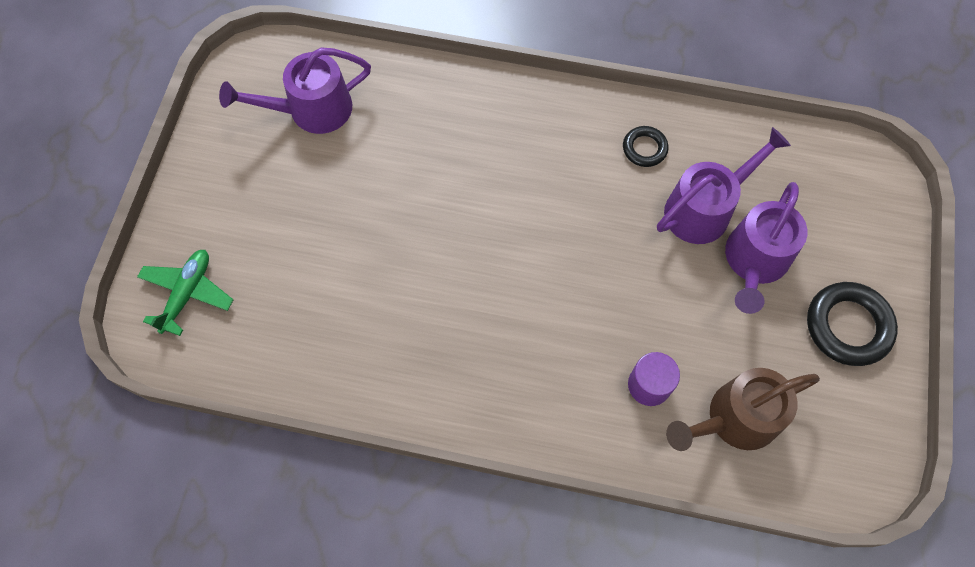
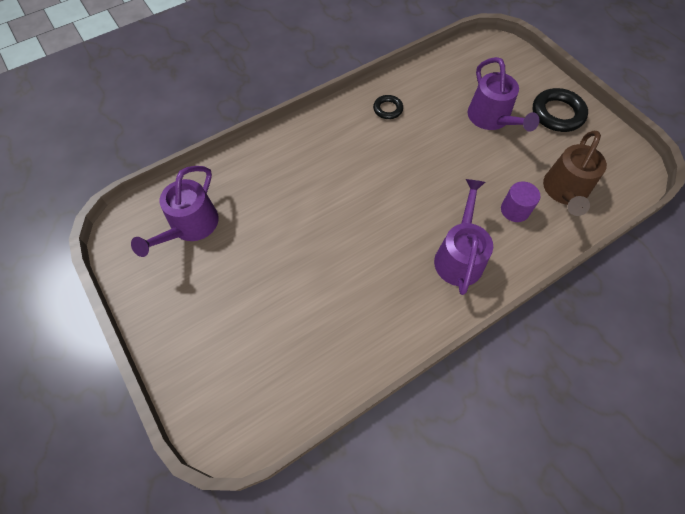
camera: 45 degrees left, 5 degrees down
green plane [137,250,233,336] -> none
purple watering can [657,127,791,244] -> purple watering can moved to [434,179,493,295]

